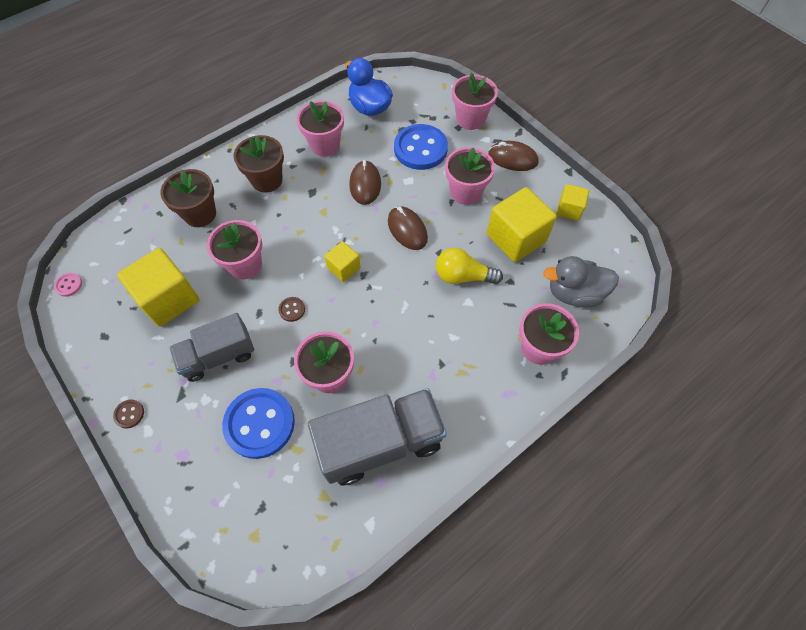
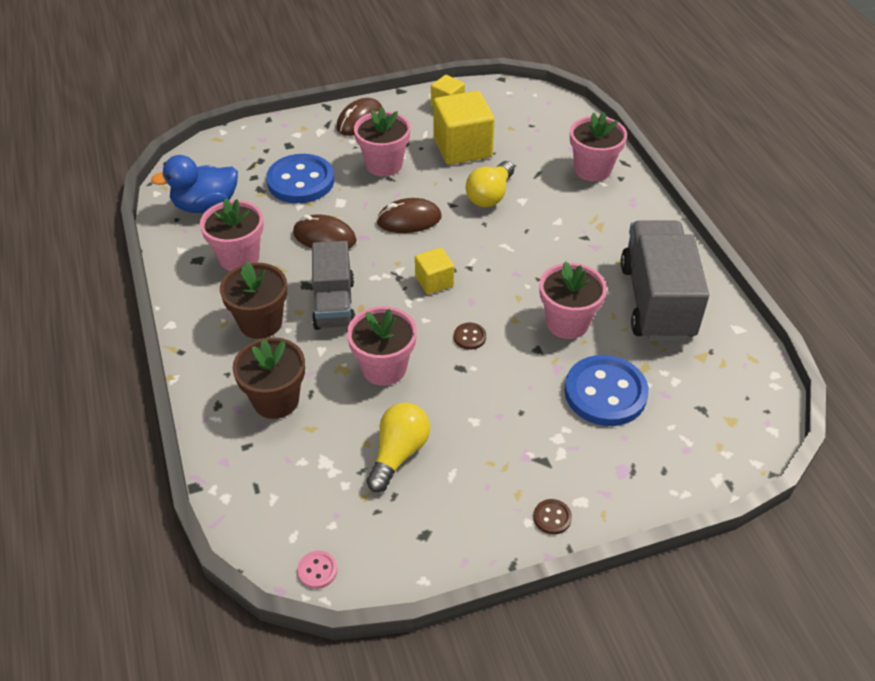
camera: 70 degrees left, 15 degrees down
yellow cube [117,248,199,327] -> yellow light bulb [367,403,430,492]
grey truck [169,313,254,382] -> grey truck moved to [312,241,355,330]
pink flower pot [452,73,498,130] -> none
grey duck [543,256,619,307] -> none

